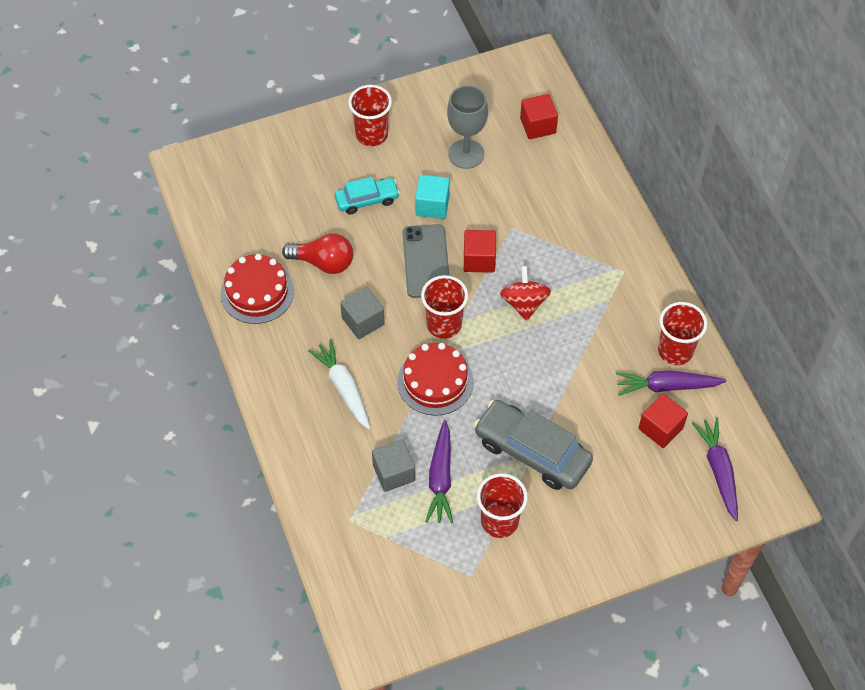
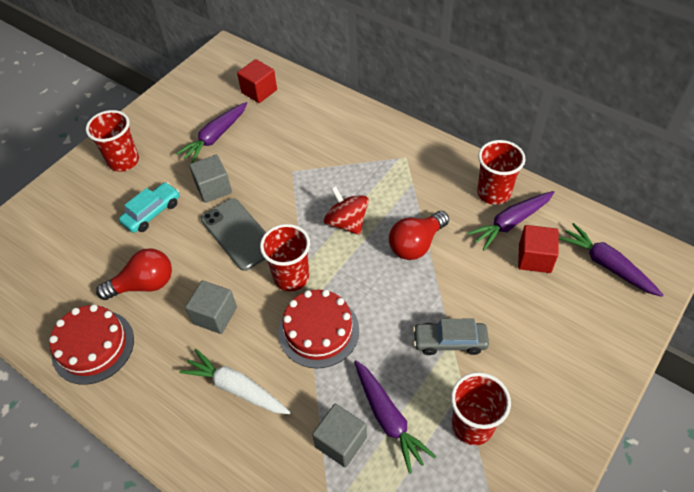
camera: 30 degrees left, 5 degrees down
turquoise cube [415,175,450,219] -> grey cube [189,155,232,203]
grey goblet [447,85,488,169] -> purple carrot [176,102,247,163]
red cube [464,230,496,273] -> none
grey car [474,400,593,490] -> grey car [413,318,489,355], size x0.58
none -> red light bulb [389,211,449,260]

